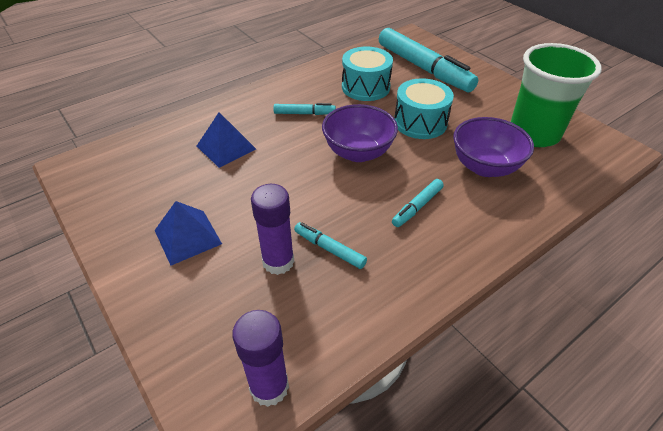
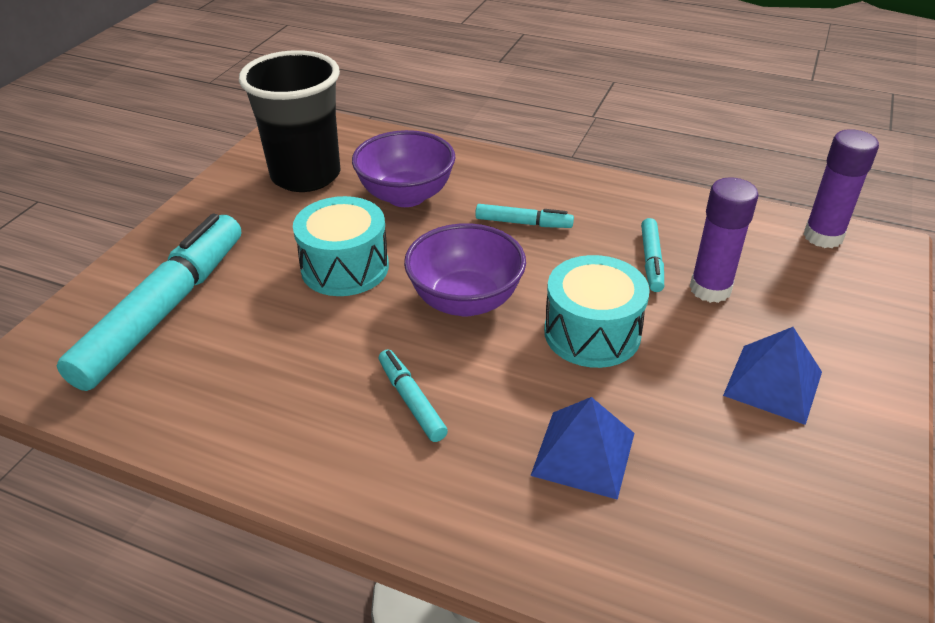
camera: 120 degrees left, 5 degrees down
turquoise drum [342,47,393,101] -> turquoise drum moved to [544,255,650,368]
green cup [511,43,602,147] -> black cup [239,50,341,192]

